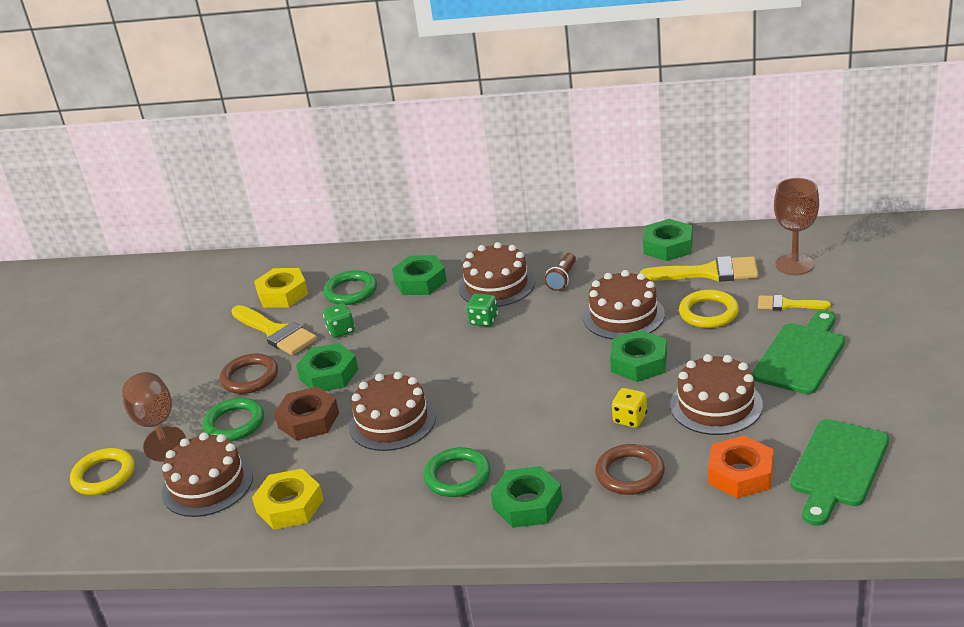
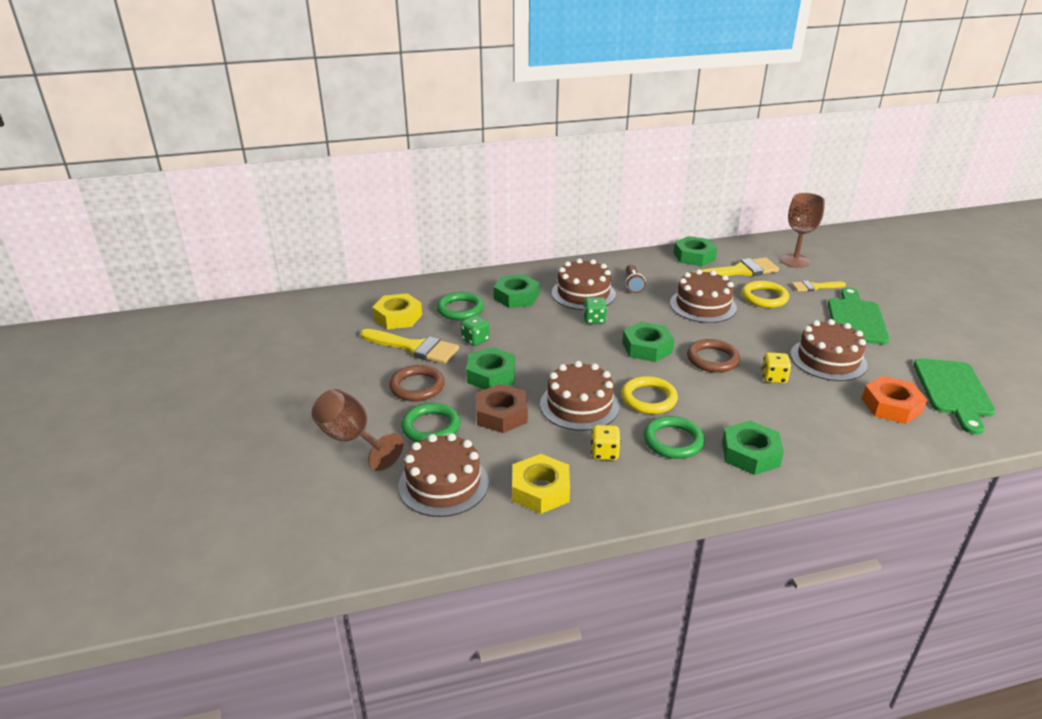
camera: 25 degrees left, 0 degrees up
yellow ring [70,448,134,495] -> yellow ring moved to [621,376,678,414]
brown ring [595,444,665,495] -> brown ring moved to [687,339,740,373]
green nut [610,330,667,382] -> green nut moved to [622,322,674,362]
none -> yellow dice [591,425,621,460]

